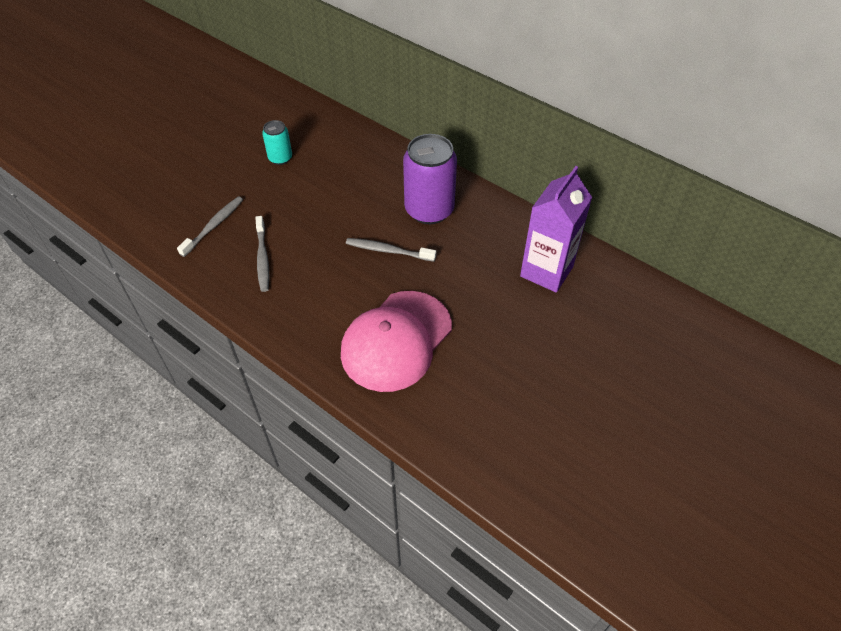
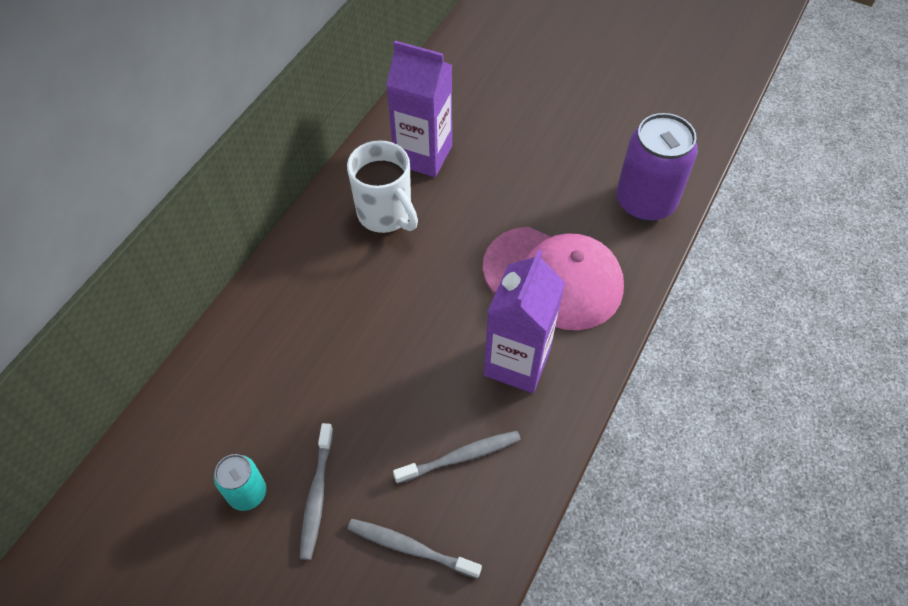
camera: 100 degrees left, 5 degrees up
grey toothbrush [346,238,436,262] -> grey toothbrush moved to [300,423,333,560]
purple can [403,134,457,224] -> purple can moved to [616,113,698,222]
none -> white mug [347,140,418,233]
none -> purple carton [484,250,565,393]

